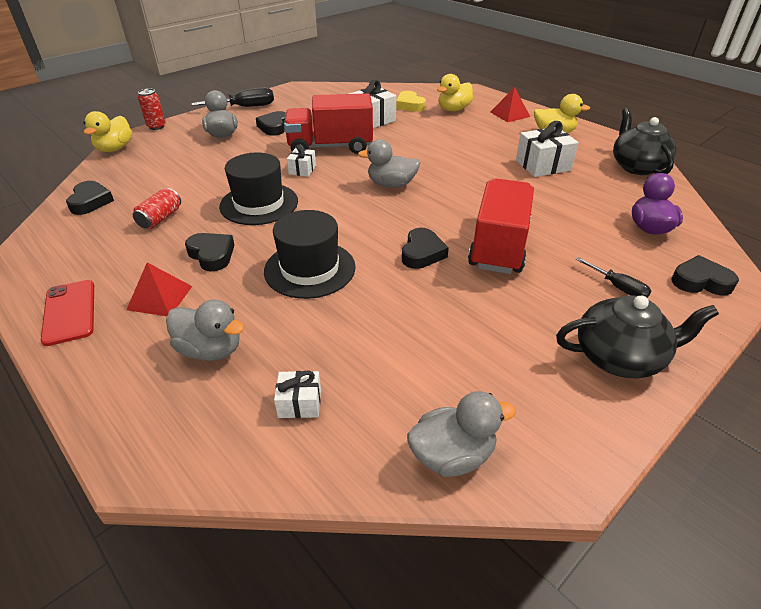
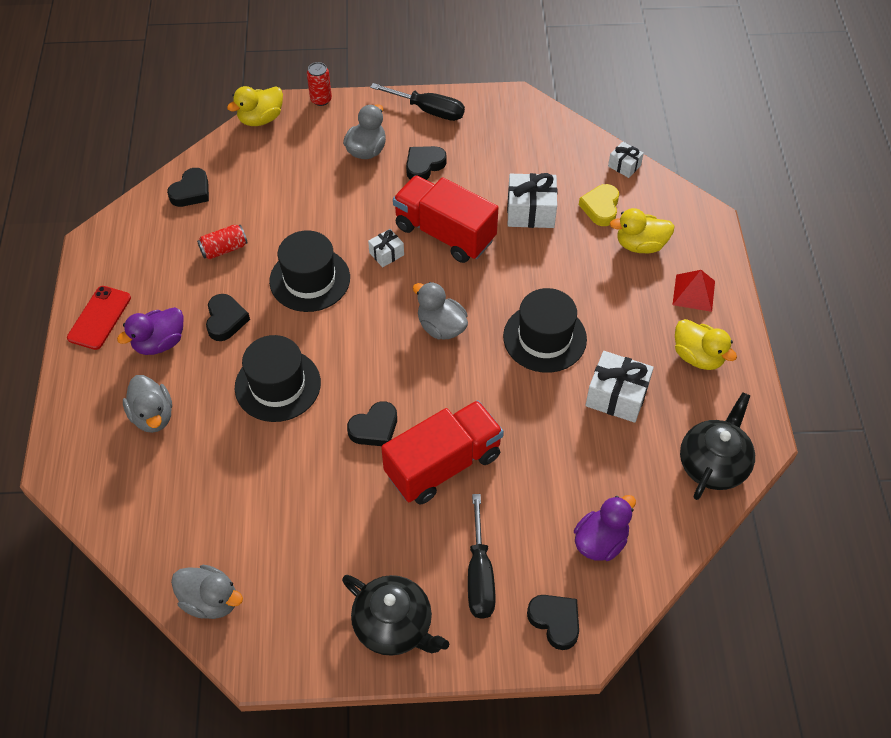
camera: 40 degrees right, 15 degrees up
red pyramid [126,262,192,316] -> purple duck [117,307,184,355]
white gift [274,370,321,418] -> white gift moved to [608,142,644,178]
black screwdriver [576,257,651,298] -> black screwdriver [468,494,495,619], size x1.65
none -> black hat [503,288,587,373]

